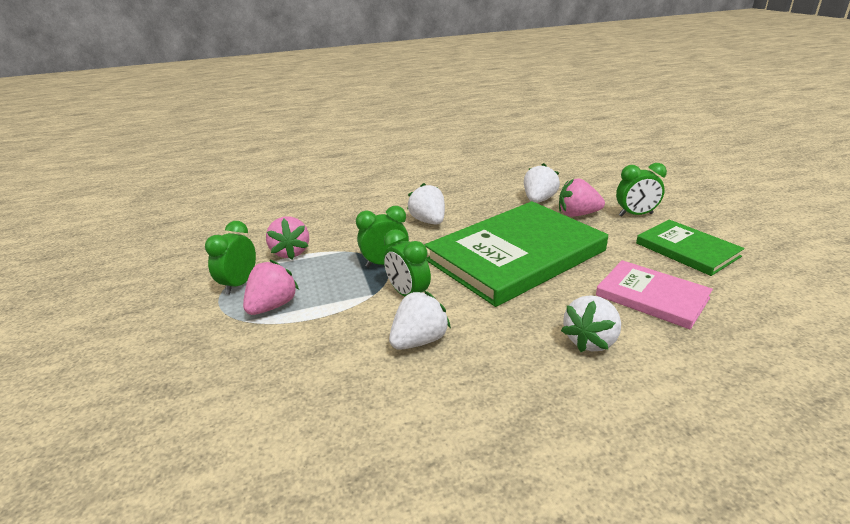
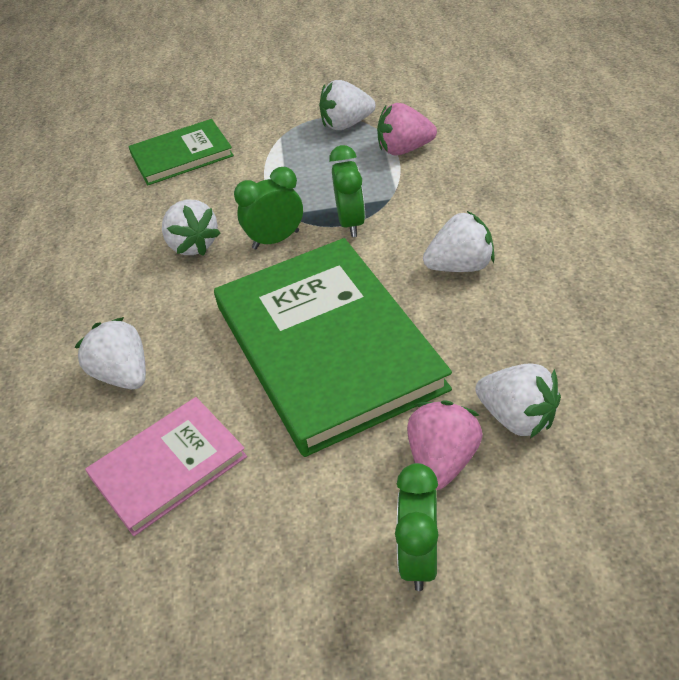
camera: 105 degrees right, 15 degrees up
green clock [205,221,256,295] -> white strawberry [319,80,376,130]
pink strawberry [243,260,299,315] -> none
green book [636,219,745,276] -> green book moved to [128,119,234,185]

